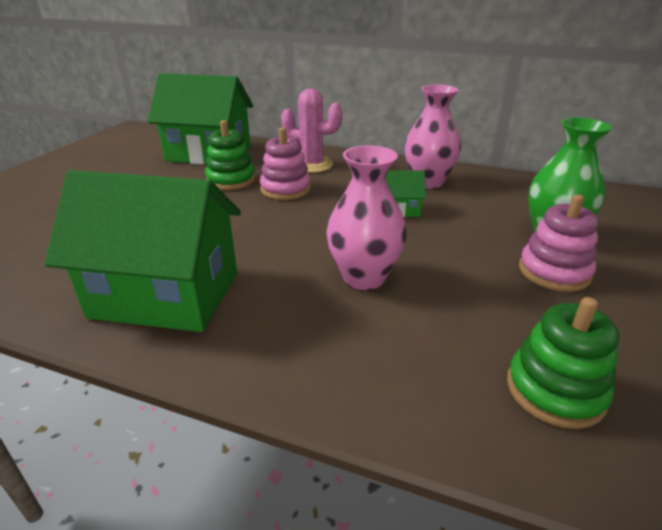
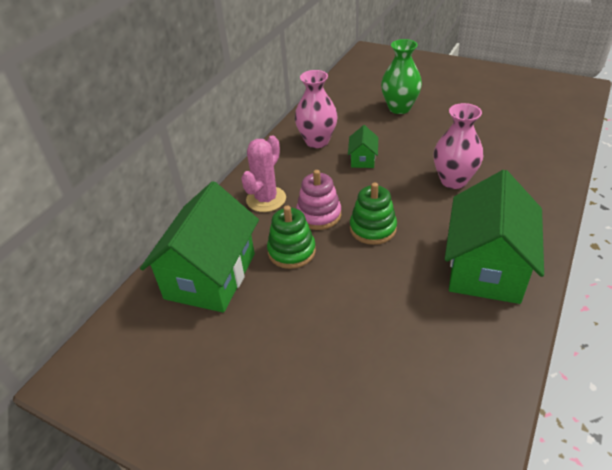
camera: 80 degrees left, 10 degrees up
green stacking toy [507,297,619,429] -> green stacking toy moved to [350,182,397,245]
pink stacking toy [519,194,599,292] -> none

